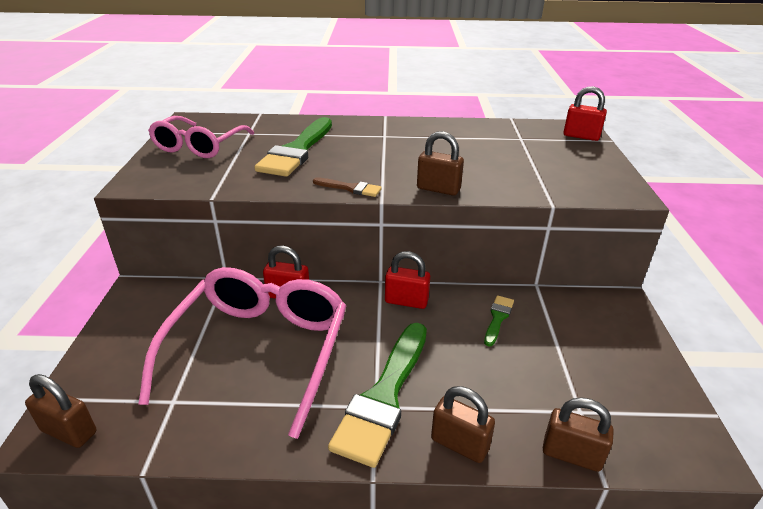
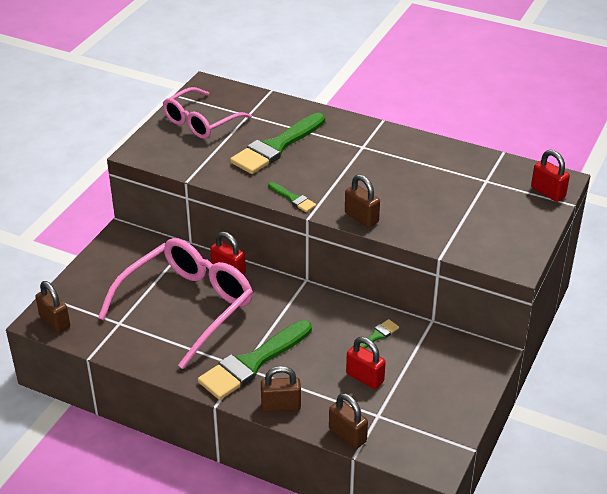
camera: 25 degrees right, 5 degrees up
brown brush [313,177,382,197] -> green brush [268,182,316,212]
red padlock [385,251,430,309] -> red padlock moved to [346,337,386,389]
brown padlock [431,386,495,463] -> brown padlock turned 60 degrees counterclockwise [261,366,301,412]

